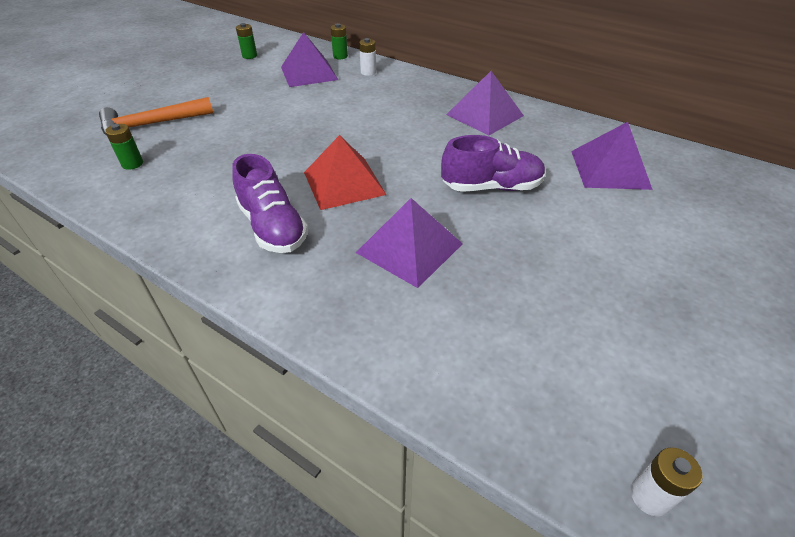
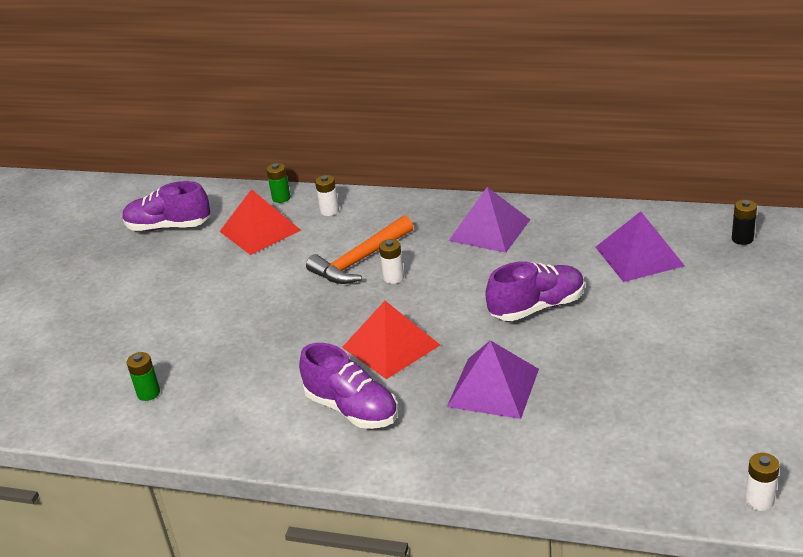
camera: 15 degrees left, 10 degrees down
orange hammer [99,97,213,136] -> orange hammer moved to [306,215,413,284]
green battery [236,23,257,59] -> purple shoe [123,181,210,231]
purple pyramid [281,32,338,87] -> red pyramid [219,189,301,255]
none -> white battery [379,239,404,284]
none -> black battery [732,200,757,245]

